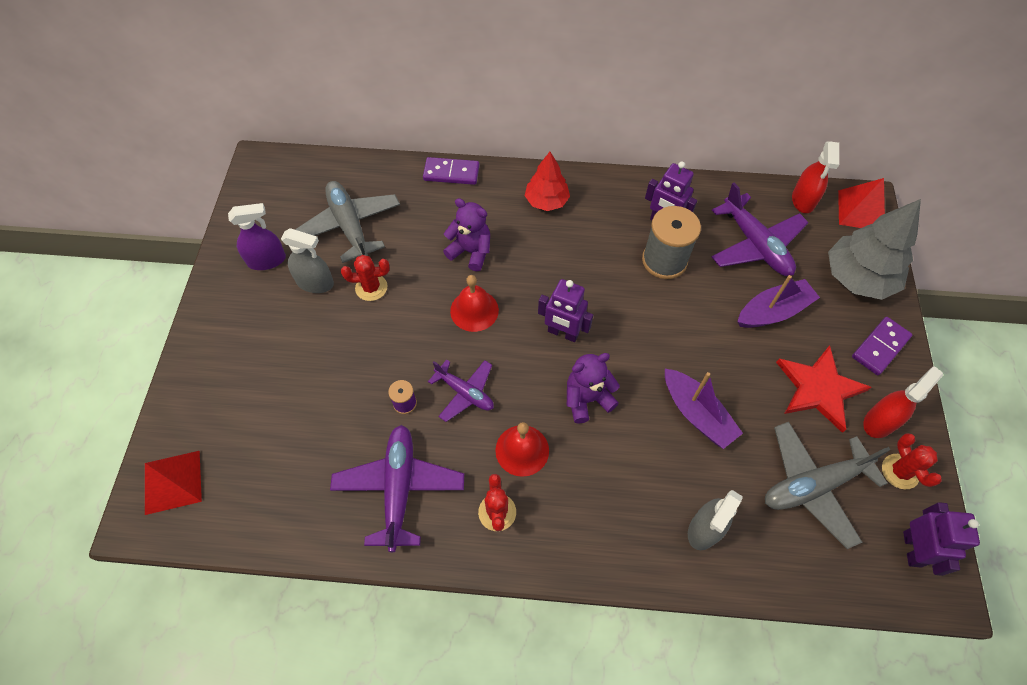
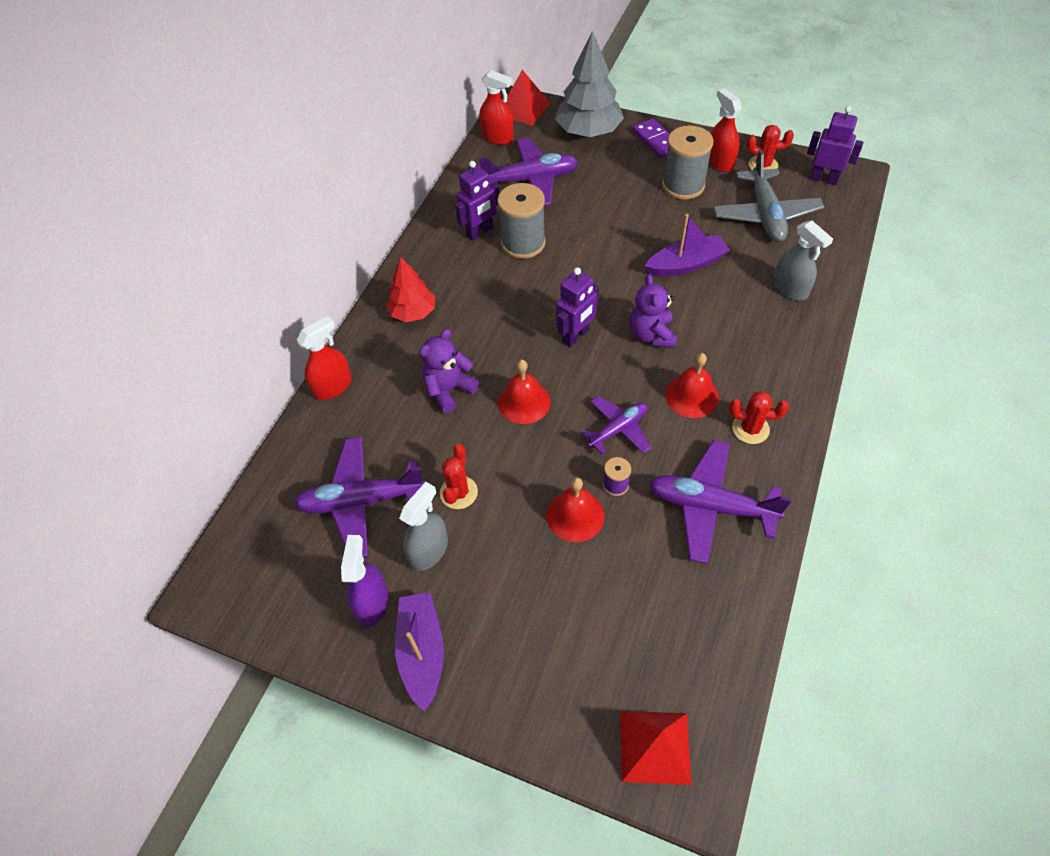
camera: 70 degrees left, 5 degrees down
grey plane [295,181,400,263] -> purple plane [294,437,425,557]
purple domino [423,157,479,185] -> red spray bottle [297,316,352,400]
purple boat [737,275,820,328] -> purple boat moved to [395,592,444,712]
red star [776,345,871,433] -> grey spool [662,125,713,200]
none -> red bell [547,477,605,542]

